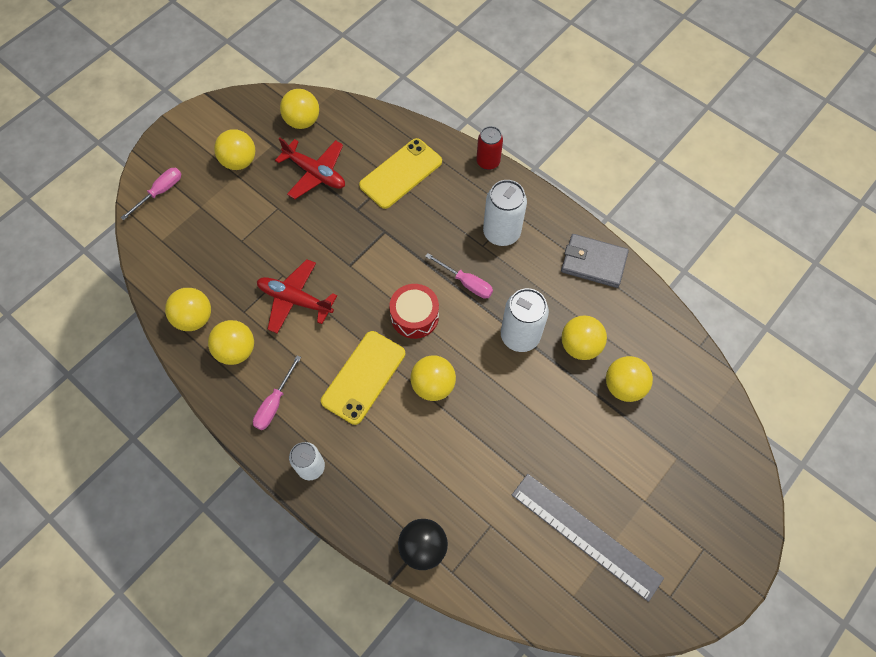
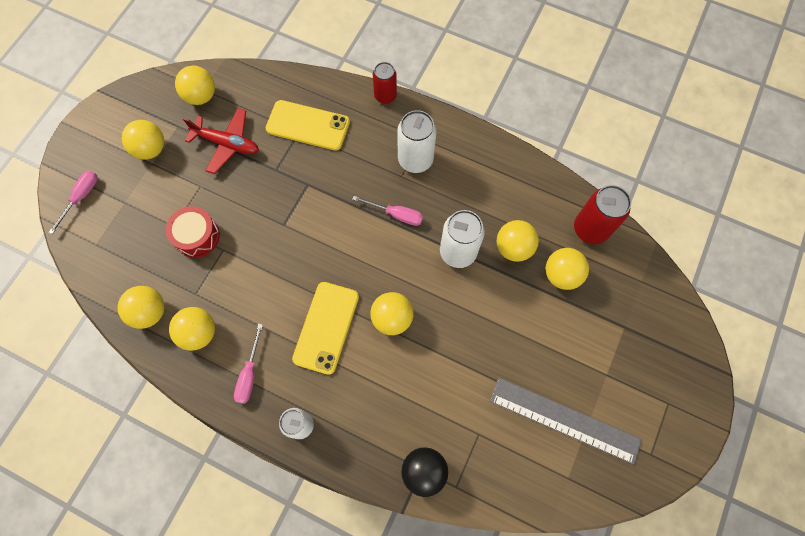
camera: 15 degrees left, 5 degrees up
red plane [257,259,337,333] -> none
yellow phone [359,138,442,209] -> yellow phone turned 75 degrees clockwise [266,100,350,151]
red drum [389,284,439,339] -> red drum moved to [166,206,220,258]
grey wallet [561,234,629,288] -> none
none -> red can [574,185,631,244]

